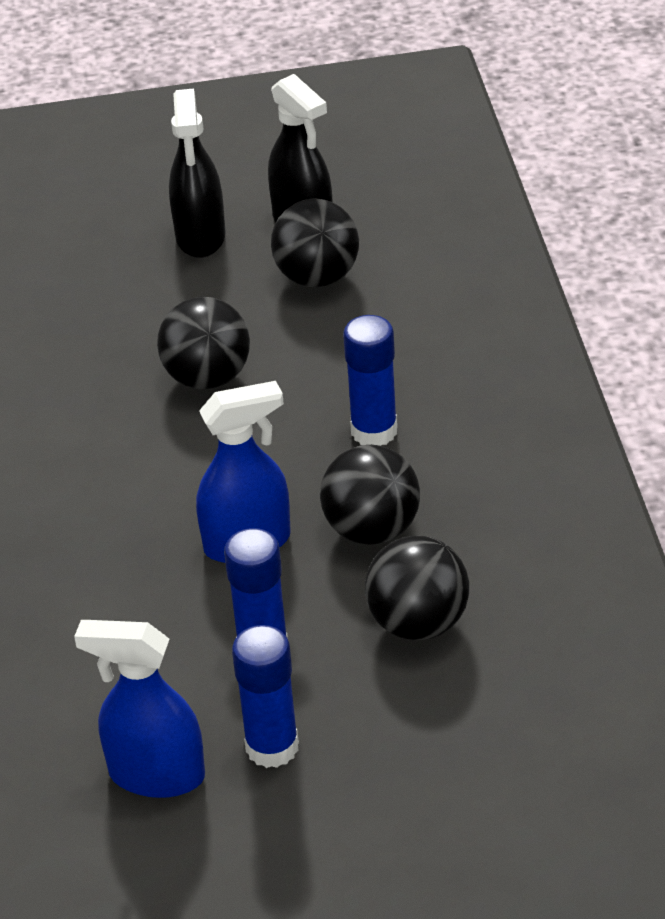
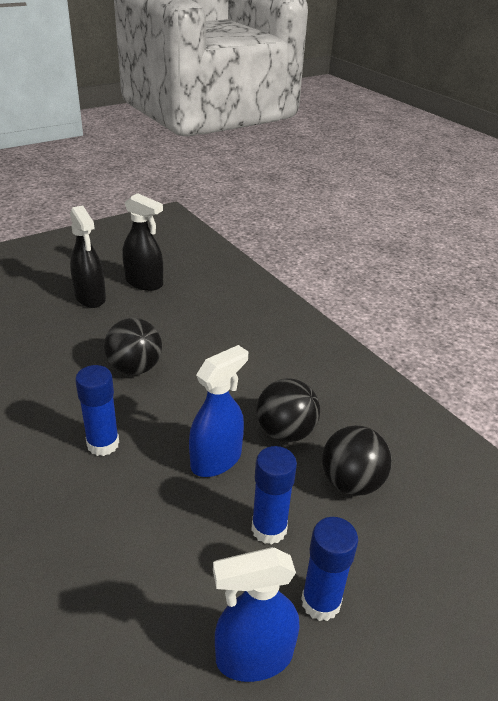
camera: 30 degrees left, 5 degrees down
black ball [271,198,359,287] -> none
blue glue stick [343,315,397,446] -> blue glue stick moved to [75,365,119,456]

